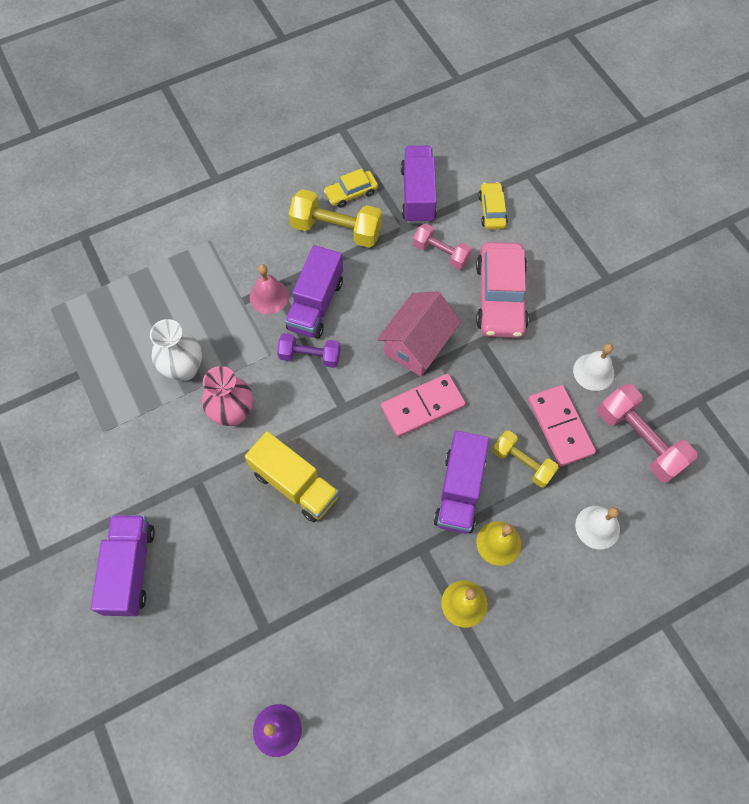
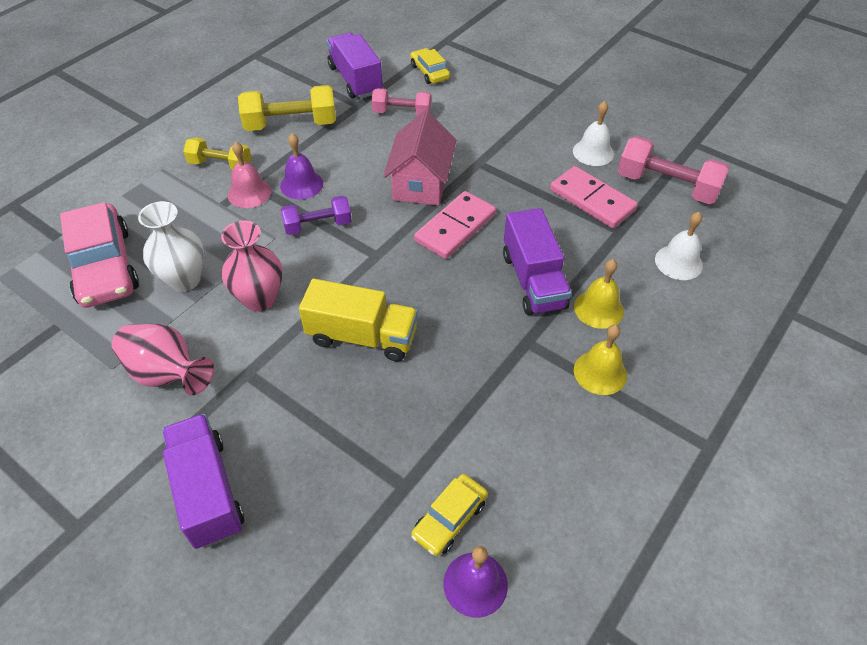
camera: 25 degrees left, 15 degrees down
purple truck [285,245,343,339] -> purple bell [280,133,323,199]
yellow car [324,169,378,208] -> yellow car moved to [411,474,488,556]
pink car [476,242,529,338] -> pink car moved to [60,202,139,308]
yellow dumbbell [492,431,559,487] -> yellow dumbbell moved to [183,137,252,170]
none -> pink vase [112,324,214,395]

